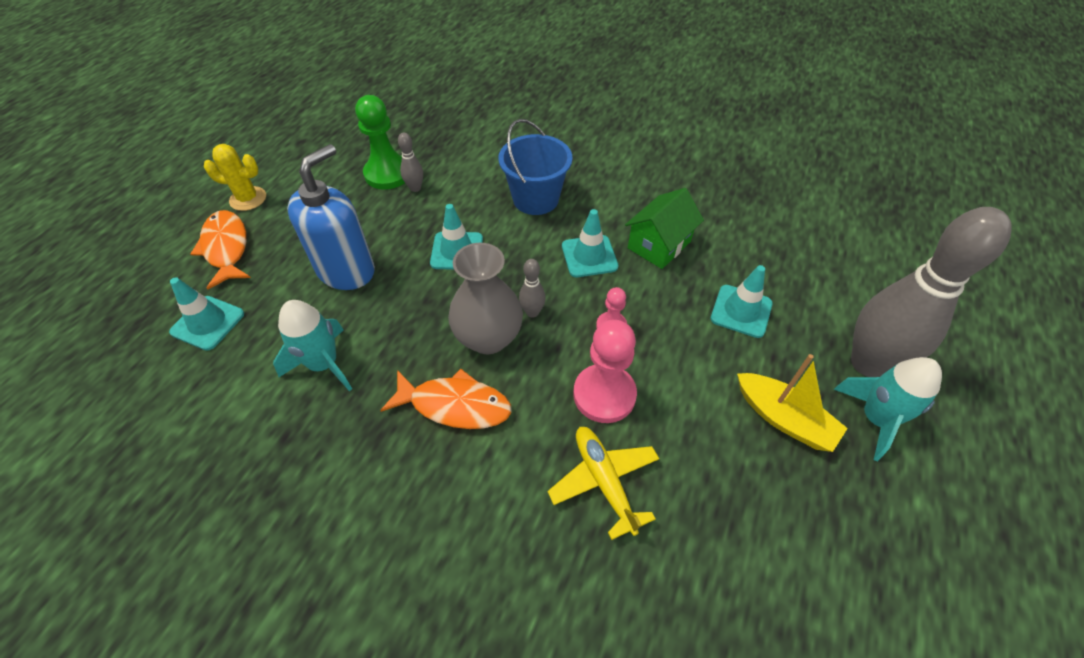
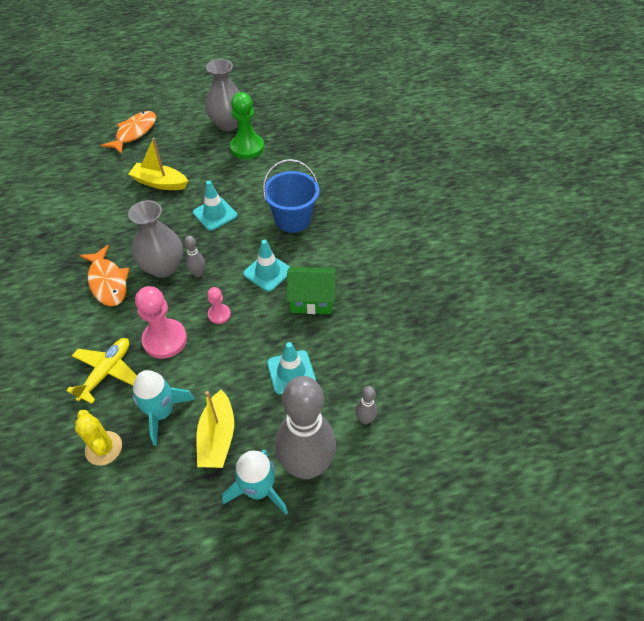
camera: 50 degrees right, 0 degrees up
turquoise traffic cone [169,277,244,351] -> none
yellow cactus [204,144,266,211] -> yellow cactus moved to [75,410,122,465]
turquoise rocket [273,300,352,391] -> turquoise rocket moved to [133,370,195,446]
blue soap dispenser [287,144,375,290] -> yellow boat [129,138,188,190]
grey bowling pin [398,133,423,192] -> grey bowling pin moved to [355,386,378,424]
none -> grey vase [205,59,240,131]

